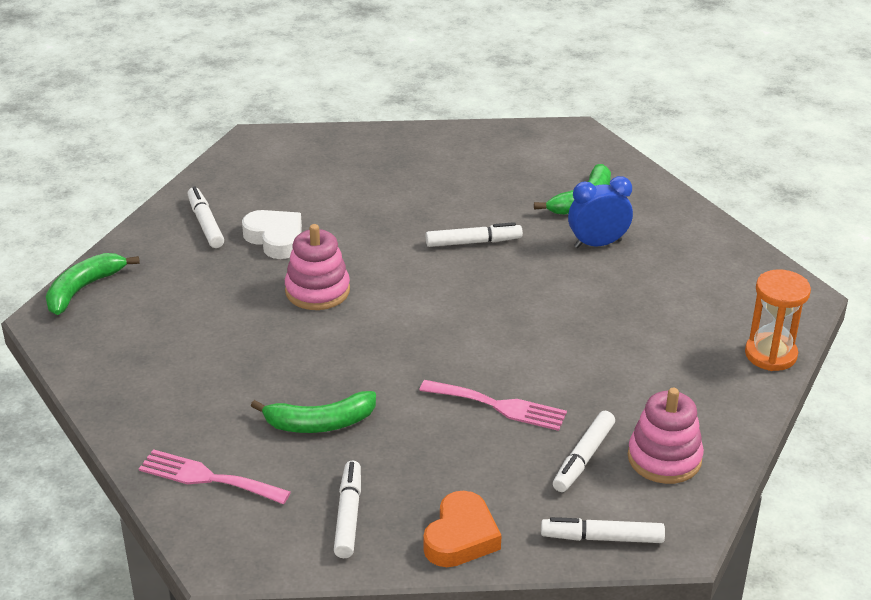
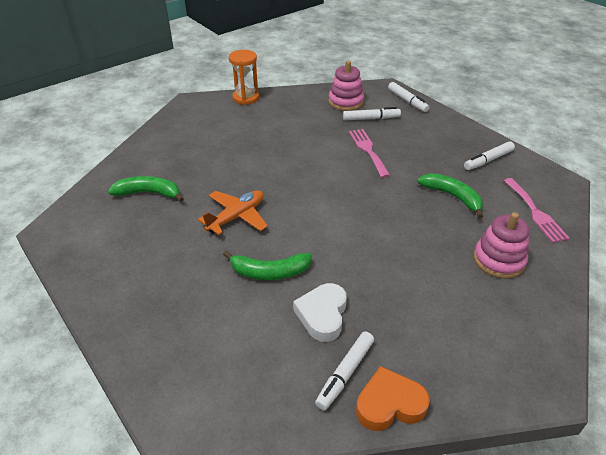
camera: 125 degrees left, 5 degrees up
green banana [46,253,140,315] -> green banana moved to [223,251,312,280]
pink stacking toy [285,224,350,310] -> pink stacking toy moved to [474,212,529,279]
orange heart [423,491,501,567] -> orange heart moved to [356,366,430,431]
white marker [426,222,523,247] -> orange plane [198,190,268,235]
blue clock [568,176,633,248] -> none

